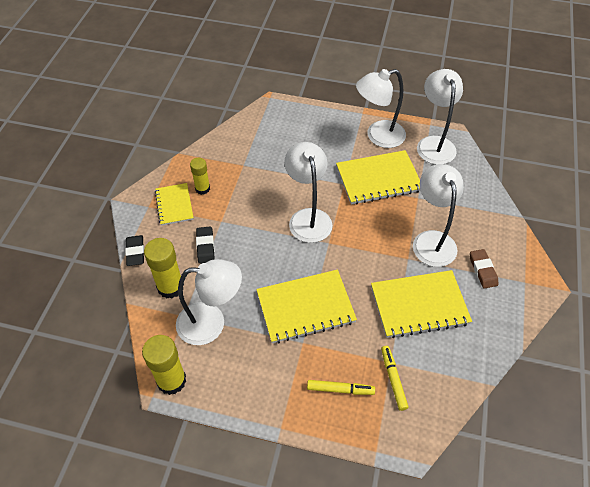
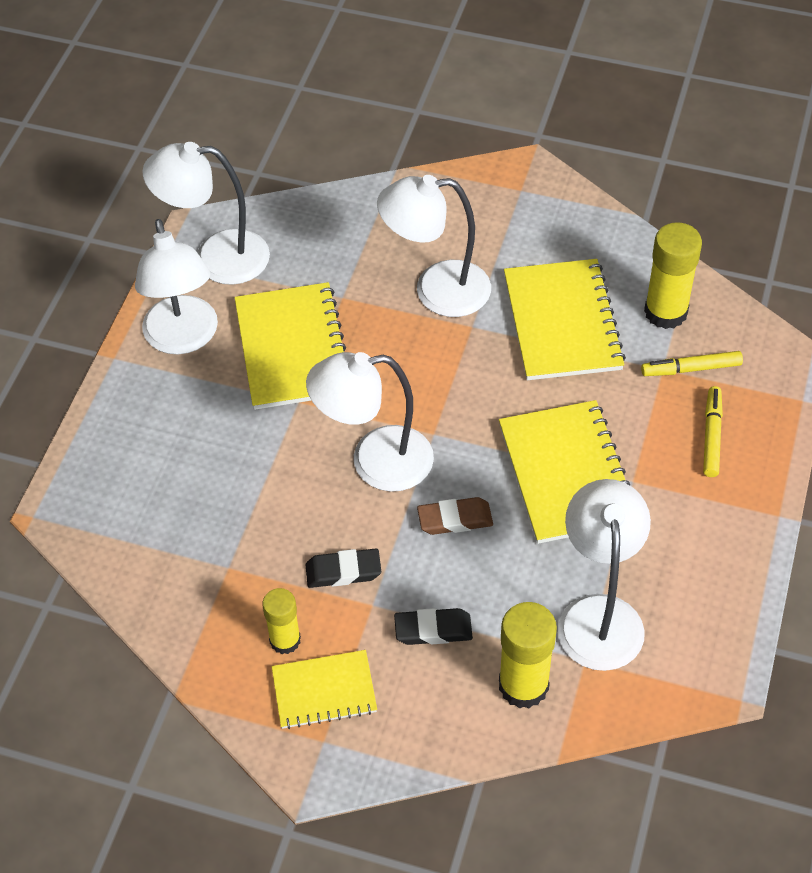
camera: 85 degrees left, 0 degrees up
black eraser [125,235,144,266] -> black eraser moved to [306,549,381,588]
yellow glue stick [142,335,186,395] -> yellow glue stick moved to [644,222,702,329]
brown eraser [470,249,498,289] -> brown eraser moved to [417,497,493,535]

